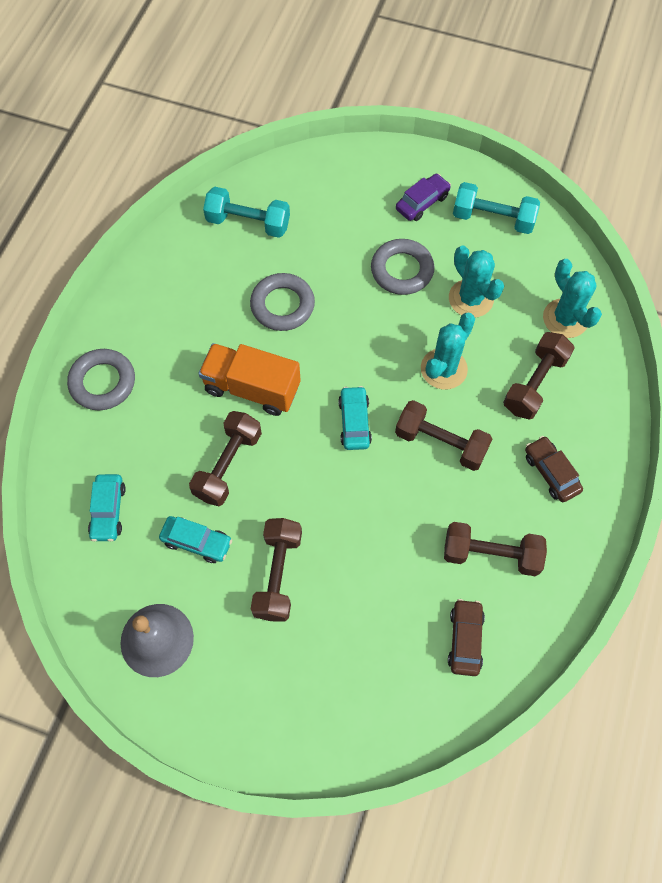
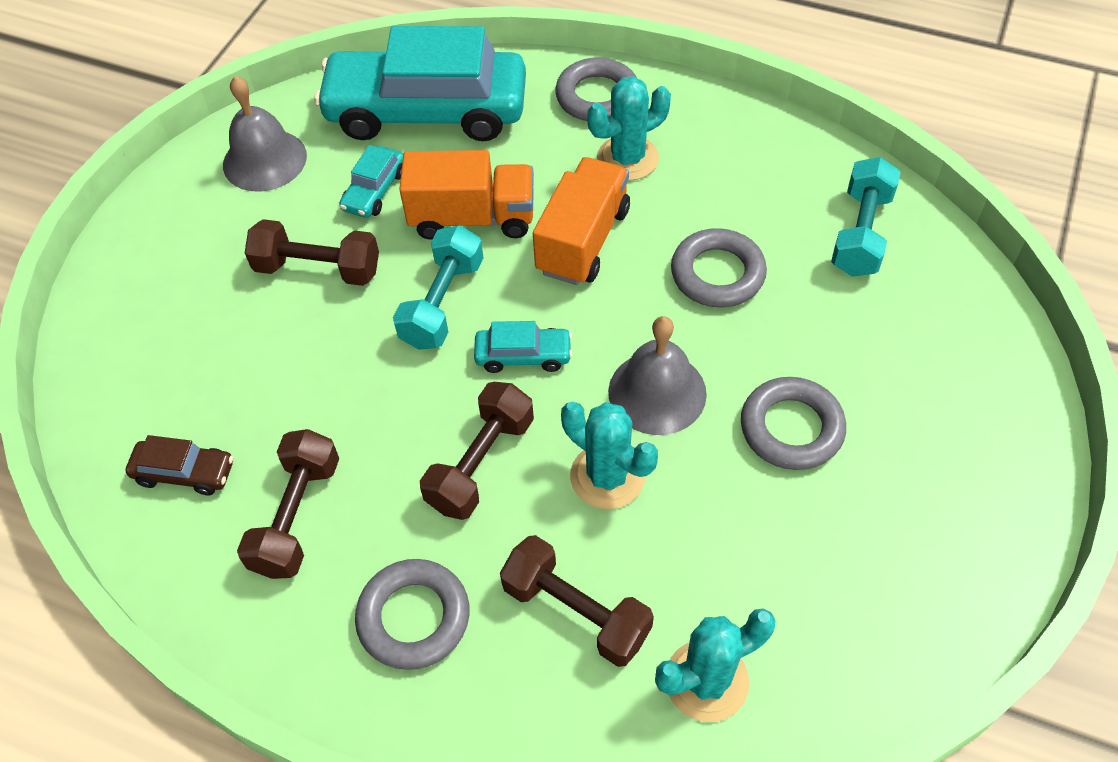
camera: 95 degrees right, 10 degrees down
turquoise car [88,474,126,542] -> turquoise car [314,26,526,141], size x2.44
brown dumbbell [189,411,262,506] -> orange truck [399,150,534,240]
purple car [396,174,451,221] -> none
turquoise cactus [449,246,504,318] -> turquoise cactus moved to [587,76,671,181]
turquoise dumbbell [453,182,540,234] -> turquoise dumbbell moved to [393,225,483,350]
brown car [525,436,583,502] -> grey ring [355,559,469,670]
none -> grey bell [608,316,707,435]

